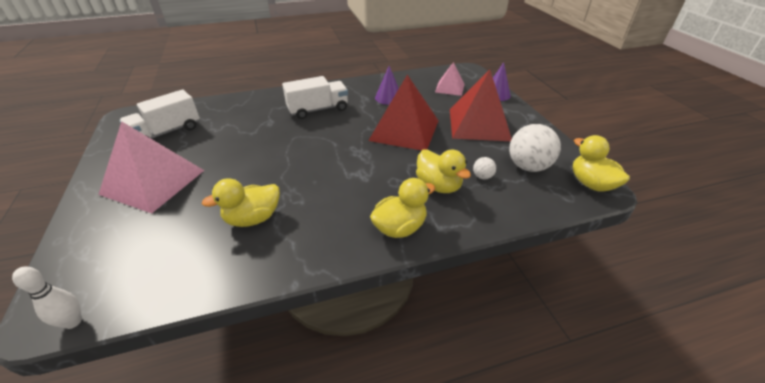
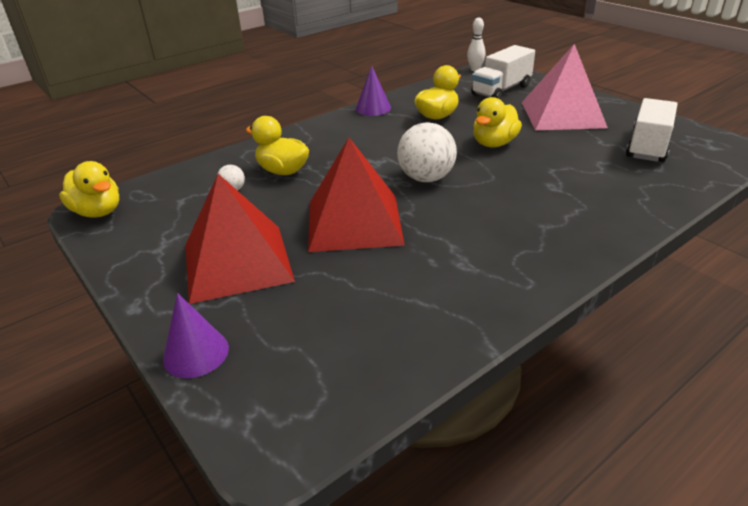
camera: 160 degrees right, 5 degrees down
white truck [282,76,348,119] -> white truck moved to [471,45,535,99]
yellow duck [370,178,435,238] -> yellow duck moved to [474,97,522,147]
purple cone [375,66,399,105] -> purple cone moved to [356,65,391,116]
pink pyramid [435,62,465,96] -> none
white ball [509,124,561,172] -> white ball moved to [397,122,457,182]

